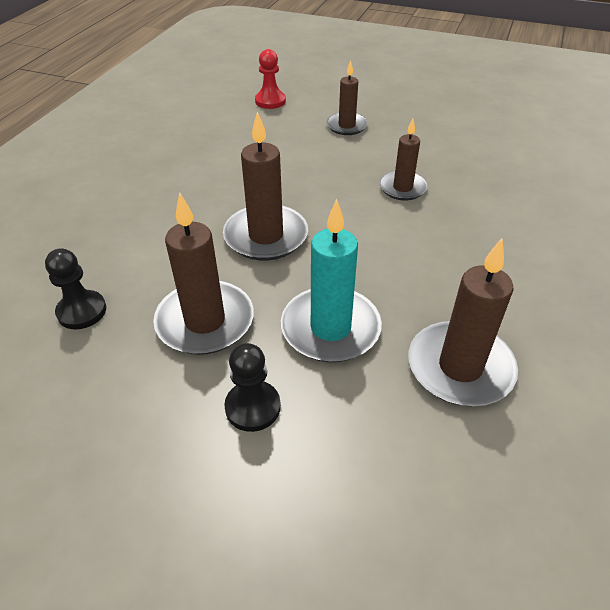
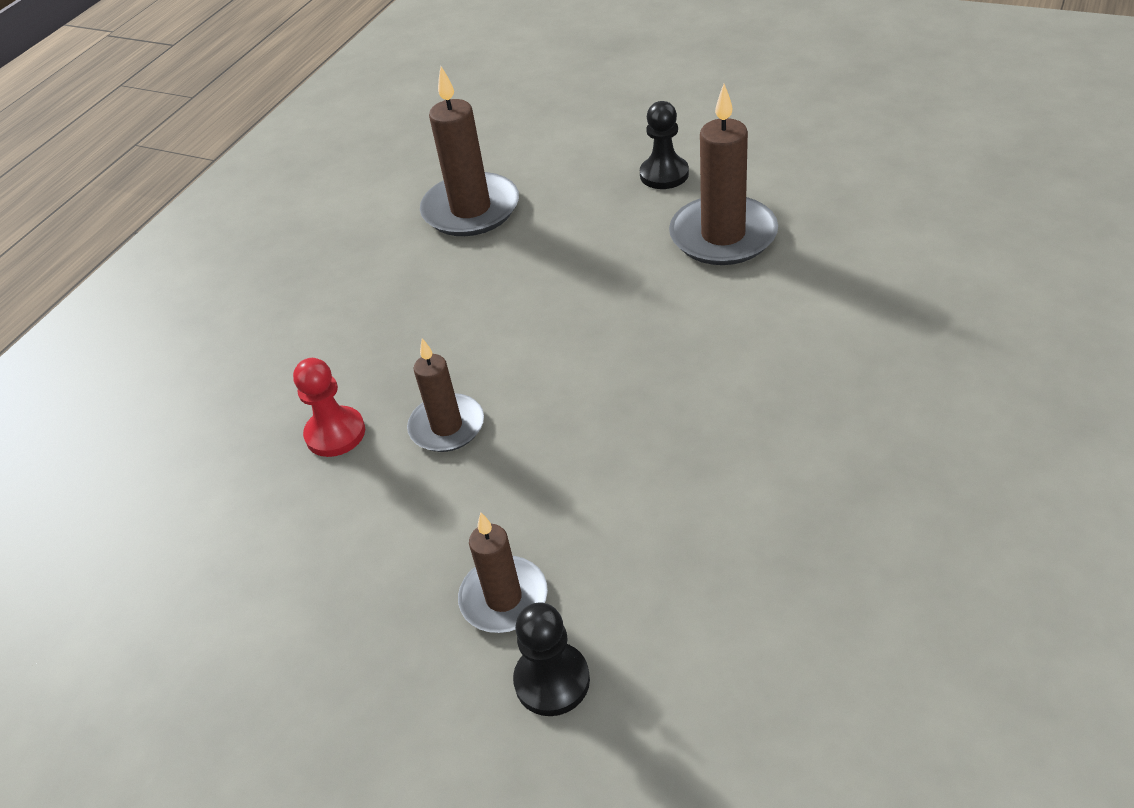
camera: 170 degrees left, 0 degrees up
black pawn [45,248,106,329] -> black pawn moved to [513,602,590,716]
brown candle [223,111,308,261] -> none
red pawn [255,49,286,109] -> red pawn moved to [293,358,365,457]
turquoise candle [281,199,382,362] -> none

